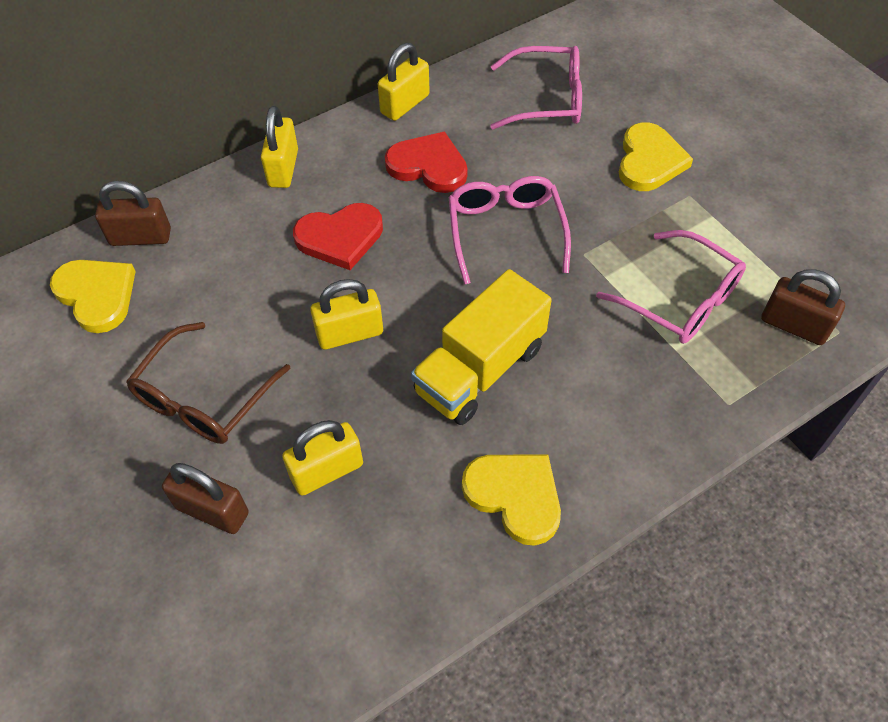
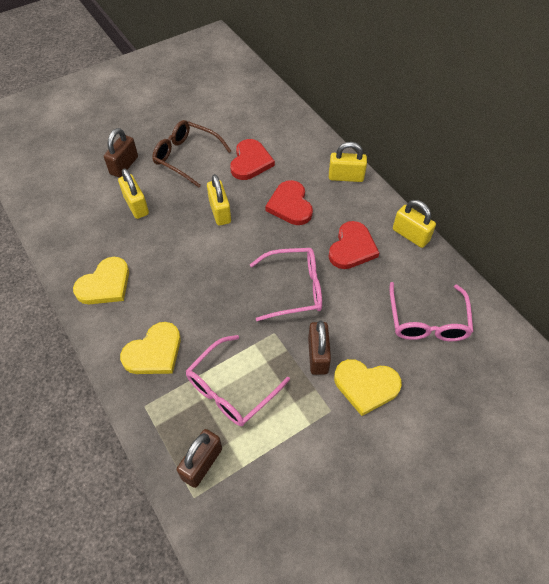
camera: 90 degrees right, 0 degrees up
yellow heart [50,260,136,333] -> yellow heart moved to [120,322,181,374]
brown padlock [95,181,171,246] -> brown padlock moved to [308,320,331,375]
yellow truck [411,269,552,425] -> none
none -> red heart [230,139,275,180]

